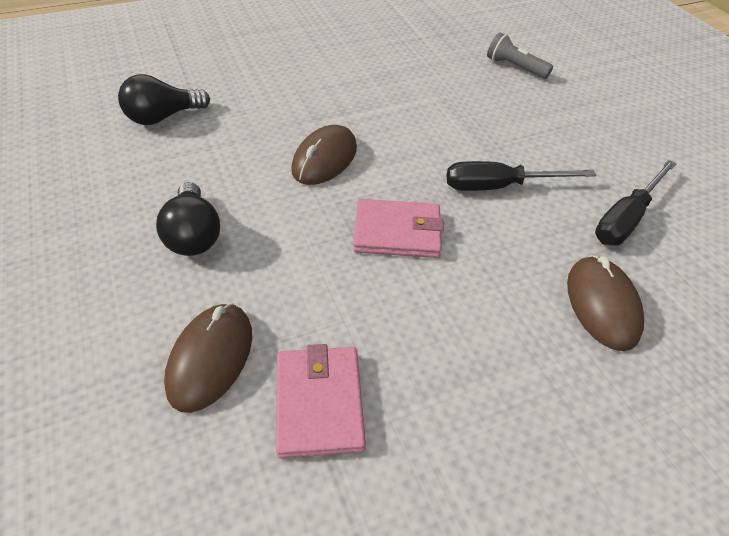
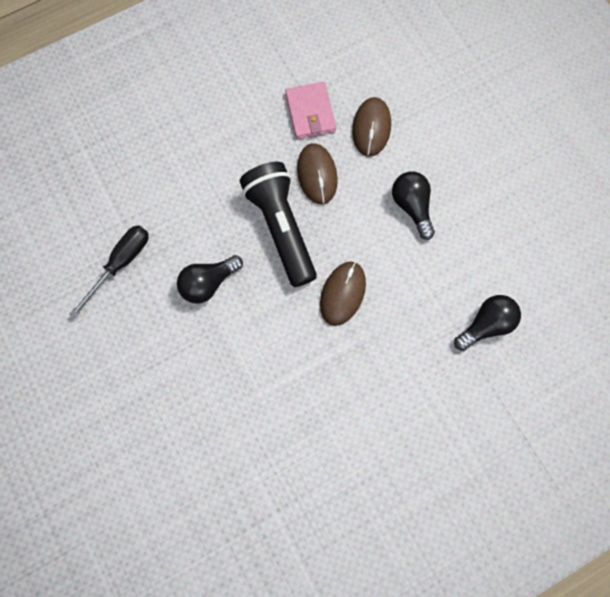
camera: 175 degrees right, 25 degrees up
pink wallet [353,199,444,258] -> black flashlight [239,162,317,287]
black screwdriver [447,161,596,191] -> black light bulb [177,255,243,304]
grey flashlight [487,33,553,79] -> none
brown mouse [567,255,644,351] -> brown mouse moved to [297,143,338,204]

